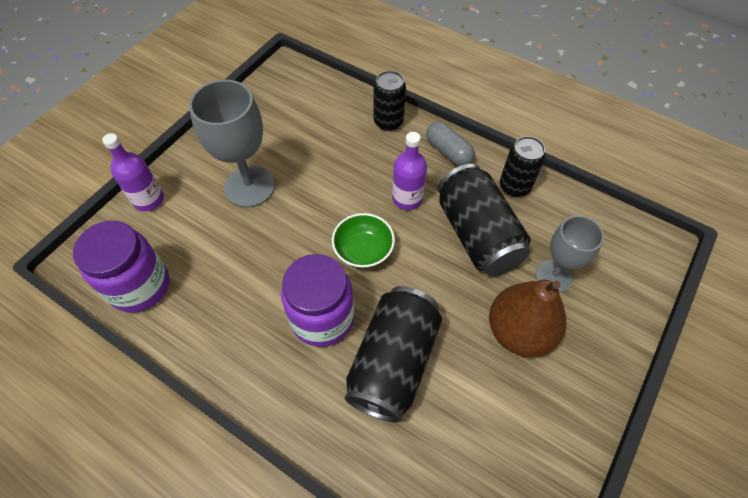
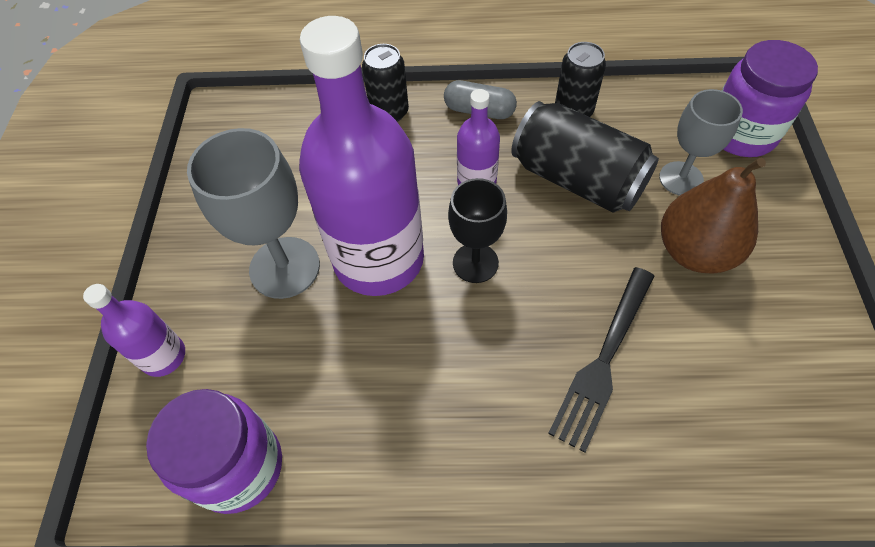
camera: 30 degrees left, 0 degrees up
purple jar [281,254,354,347] -> purple jar moved to [722,40,818,157]
green bowl [332,213,395,268] -> black goblet [448,178,507,283]
black can [344,286,442,423] -> black fork [548,267,655,453]
none -> purple bottle [299,16,424,296]

